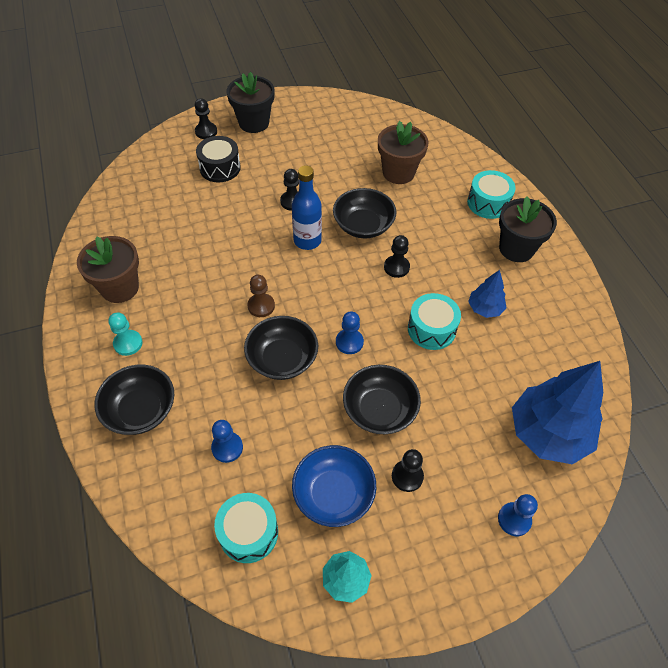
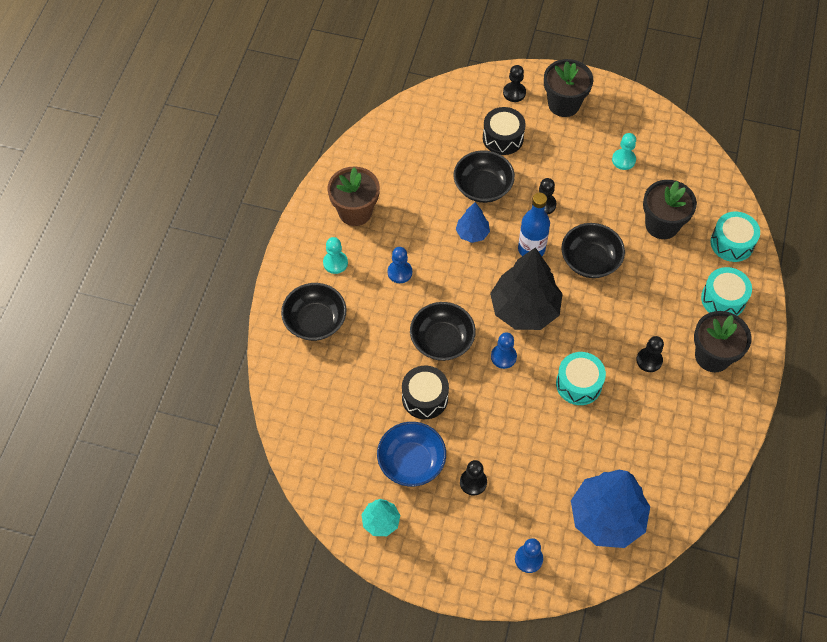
camera: 35 degrees right, 5 degrees up
blue pawn [211,420,243,463] -> blue pawn moved to [388,247,412,283]
turquoise drum [214,493,278,563] -> turquoise drum moved to [711,212,760,262]
brown pawn [248,275,275,317] -> none
black bowl [343,365,421,434] -> black bowl moved to [453,150,515,203]
brown flower pot [378,121,428,184] -> black flower pot [643,180,697,239]
black pawn [384,235,410,278] -> black pawn moved to [636,336,664,372]
blue tree [468,270,506,318] -> blue tree moved to [456,202,490,243]
none -> black drum [402,366,449,419]
none -> black tree [490,247,563,330]
none -> turquoise pawn [612,133,636,170]

